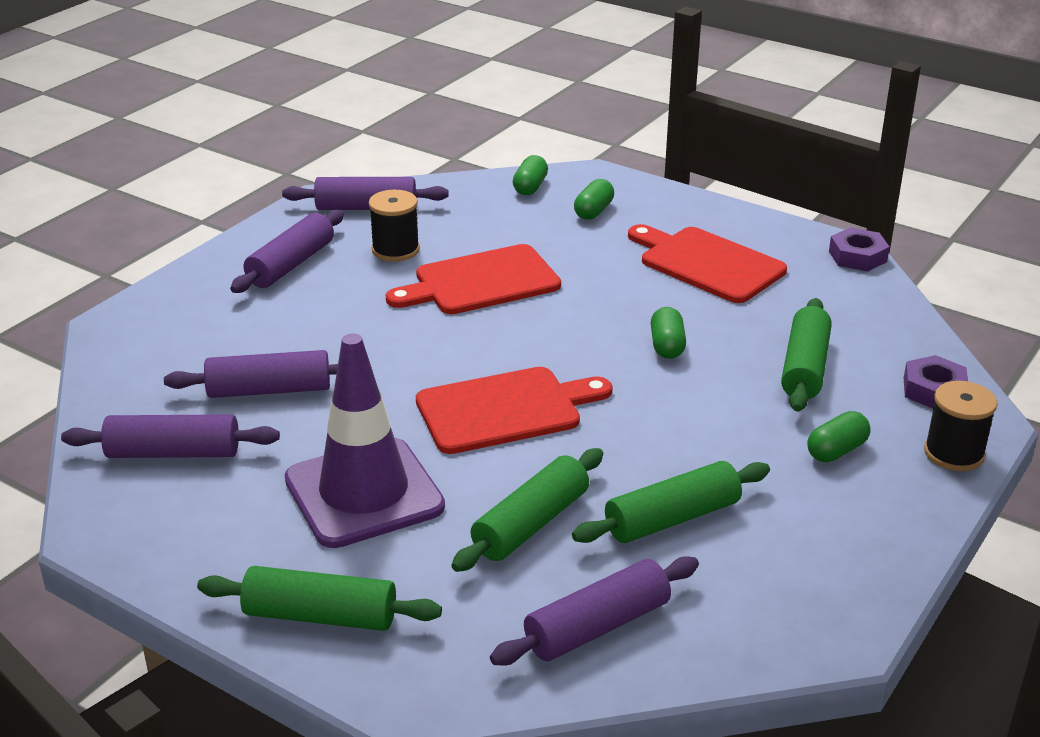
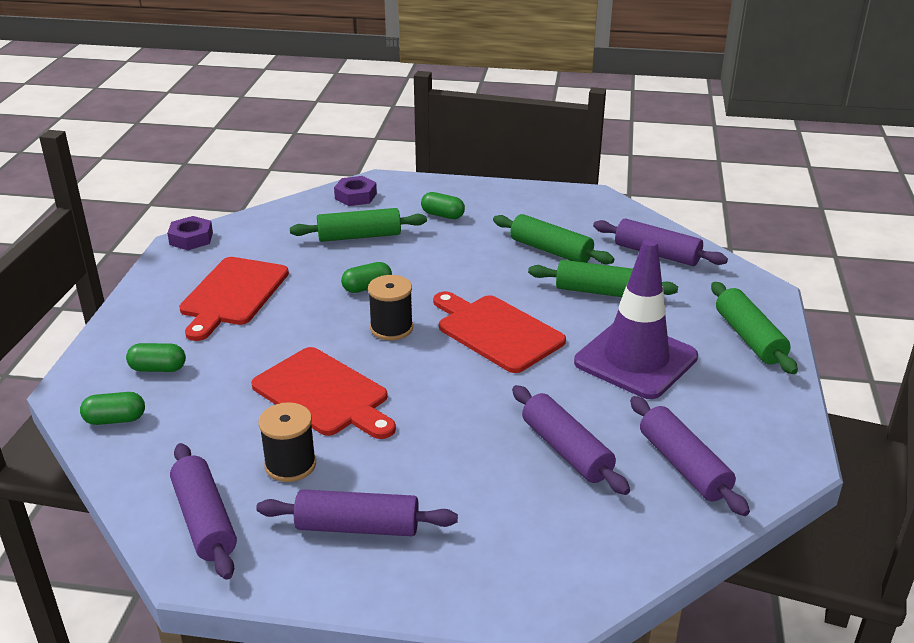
camera: 115 degrees left, 0 degrees up
black spool [924,381,998,471] -> black spool moved to [368,275,413,340]

